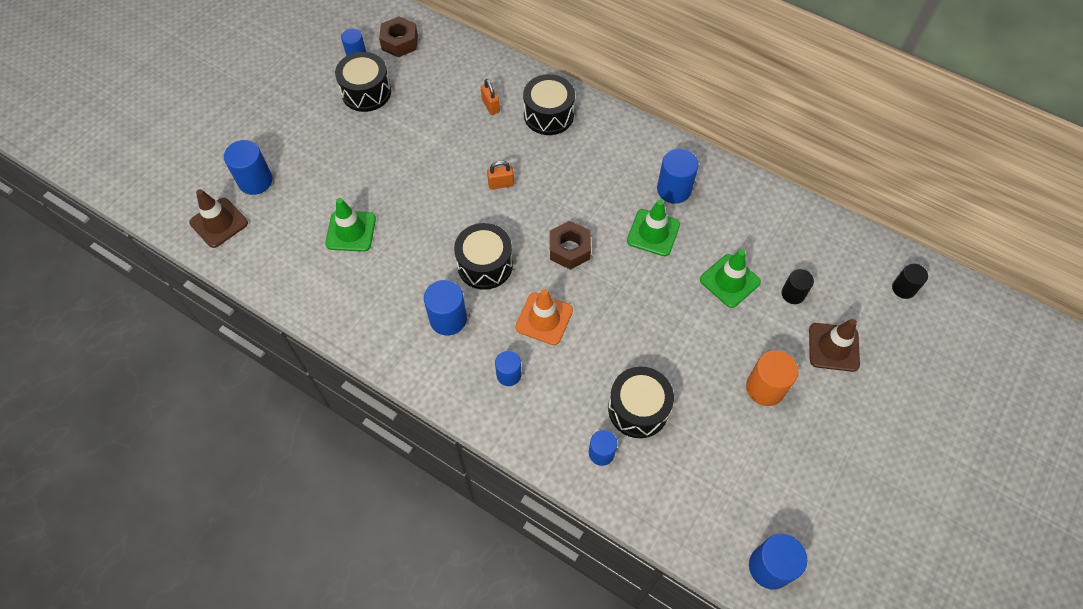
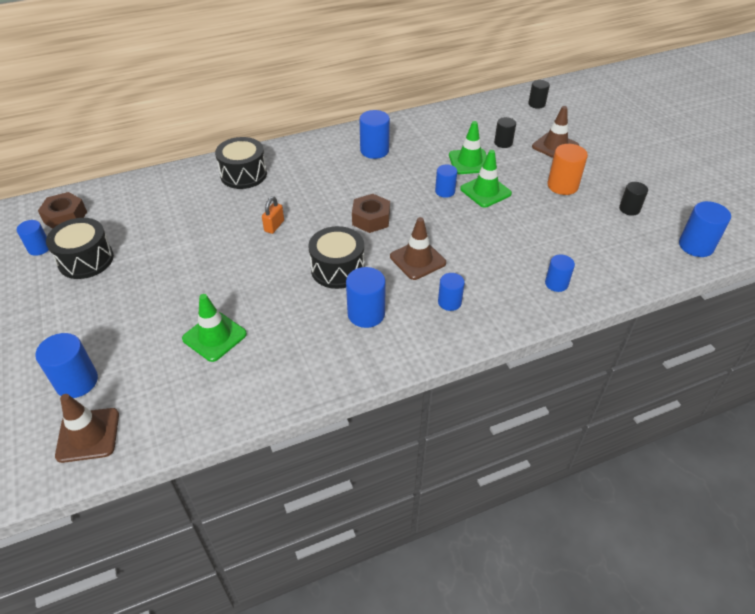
camera: 55 degrees left, 15 degrees down
orange padlock [481,79,500,115] -> none
orange traffic cone [515,289,573,345] -> brown traffic cone [390,217,446,280]
black drum [608,367,674,438] -> none
green traffic cone [627,200,680,256] -> green traffic cone moved to [460,150,512,208]
none -> blue cylinder [435,165,457,198]
none -> black cylinder [619,182,648,216]

